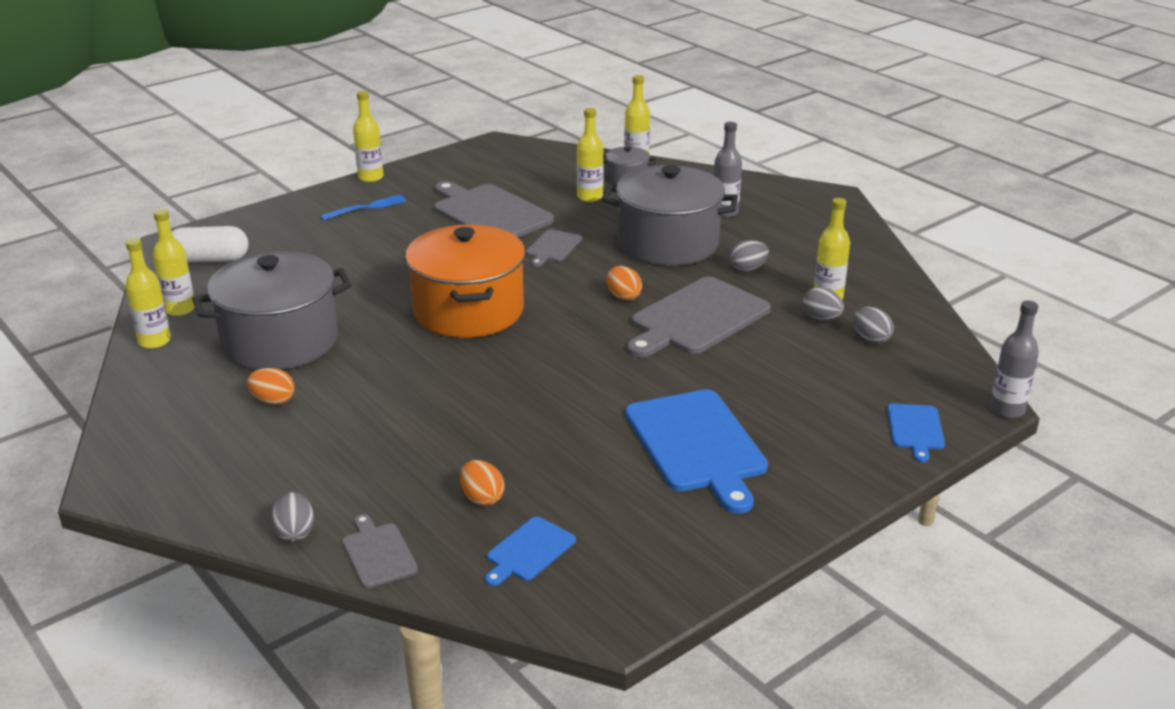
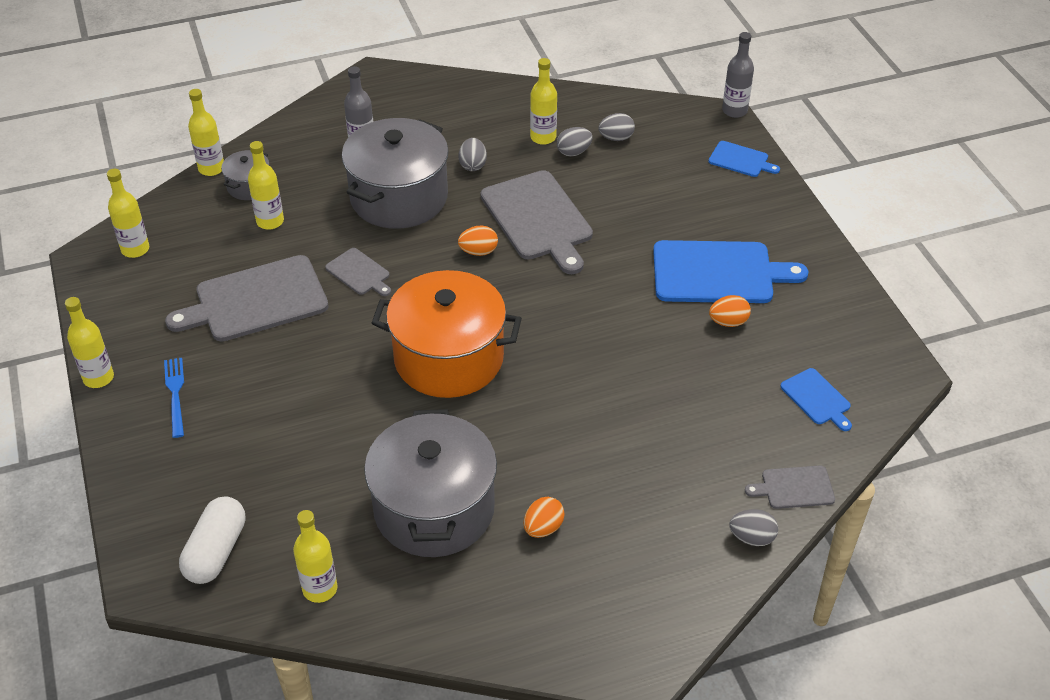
camera: 70 degrees left, 15 degrees up
yellow bottle [125,238,171,349] -> yellow bottle moved to [107,169,149,258]
orange egg [460,460,504,506] -> orange egg moved to [709,295,751,327]

